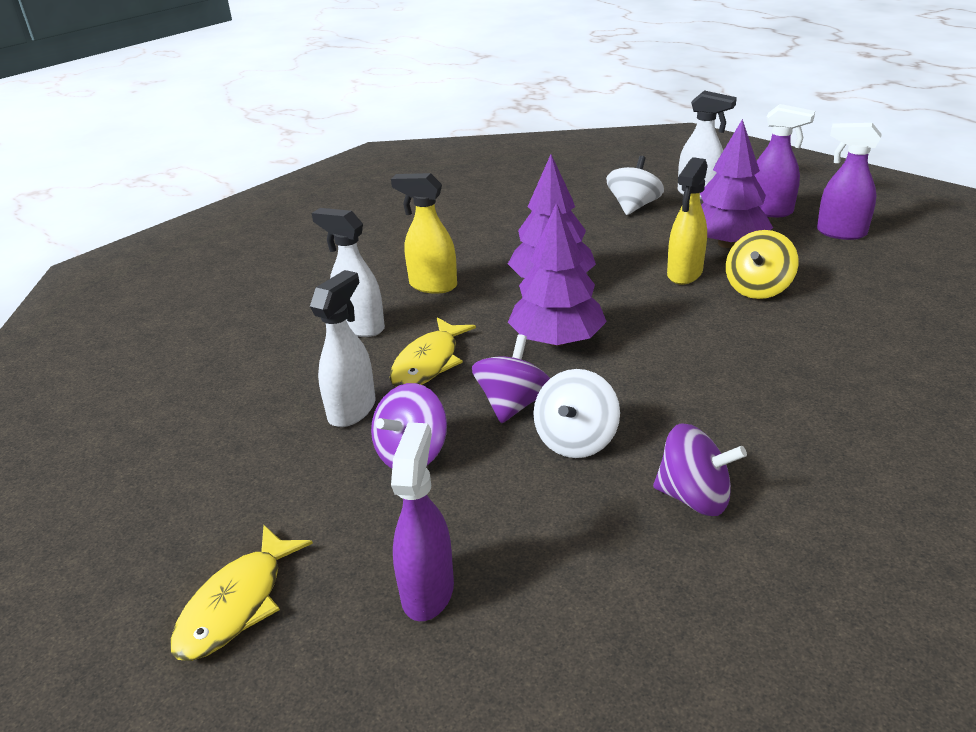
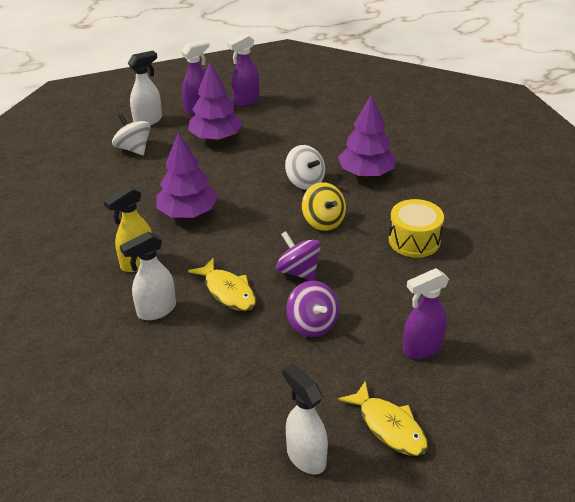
camera: 65 degrees left, 5 degrees up
white spray bottle [310,270,375,427] -> white spray bottle moved to [282,364,328,475]
purple spray bottle [391,422,454,621] -> purple spray bottle turned 60 degrees counterclockwise [403,268,449,359]
purple tree [508,202,607,346] -> purple tree moved to [338,94,396,177]
white spinning top [533,369,620,458] -> white spinning top moved to [285,145,325,190]
purple spinning top [653,423,747,516] -> yellow drum [389,199,444,258]
yellow spray bottle [667,157,708,285] -> none
yellow spinning top [726,230,799,299] -> yellow spinning top moved to [302,182,346,231]

